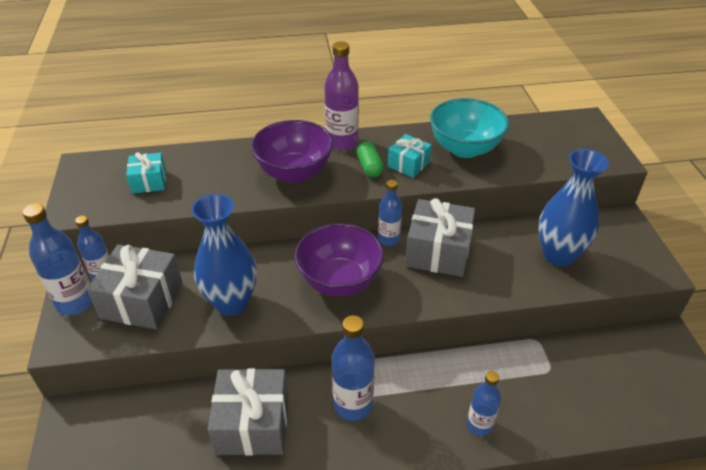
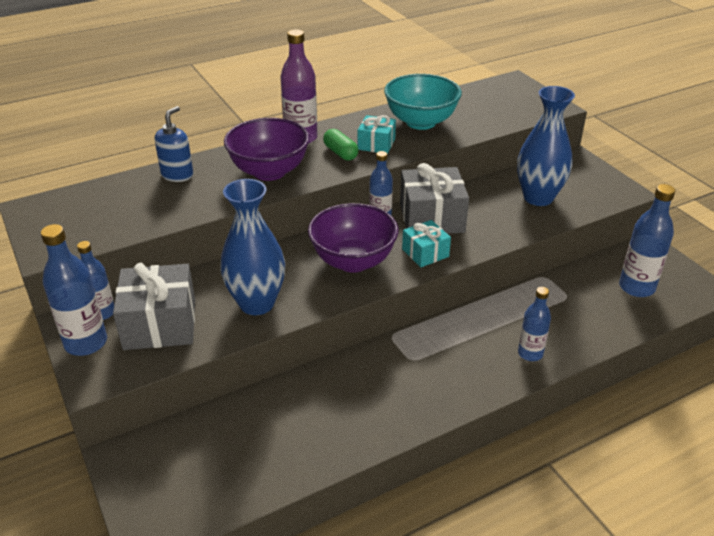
camera: 20 degrees left, 5 degrees down
turquoise gift [126,152,166,194] -> turquoise gift moved to [402,220,451,267]
grey gift [207,368,288,456] -> none
blue bottle [332,315,375,421] -> blue bottle moved to [619,184,675,297]
none -> blue soap dispenser [155,106,193,182]

